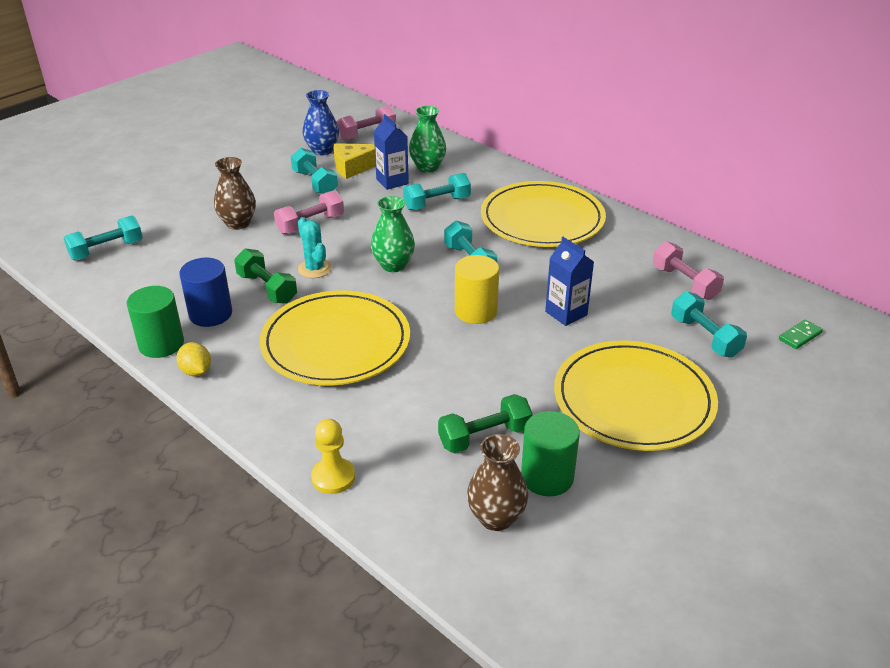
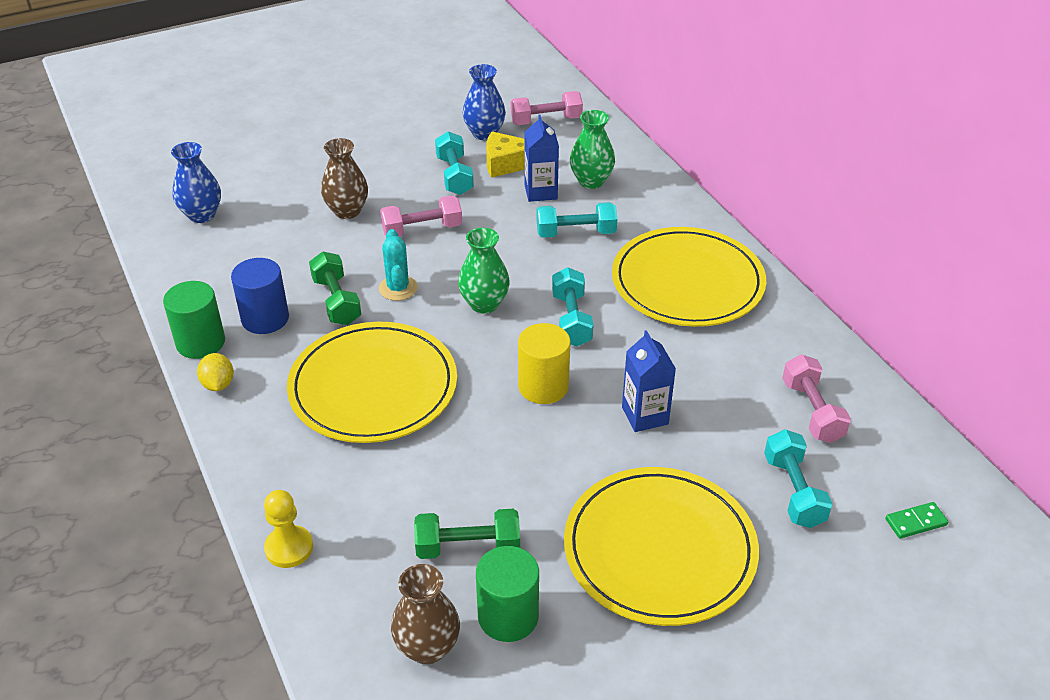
camera: 20 degrees right, 5 degrees up
turquoise dumbbell [64,215,143,260] -> blue vase [171,142,221,223]

